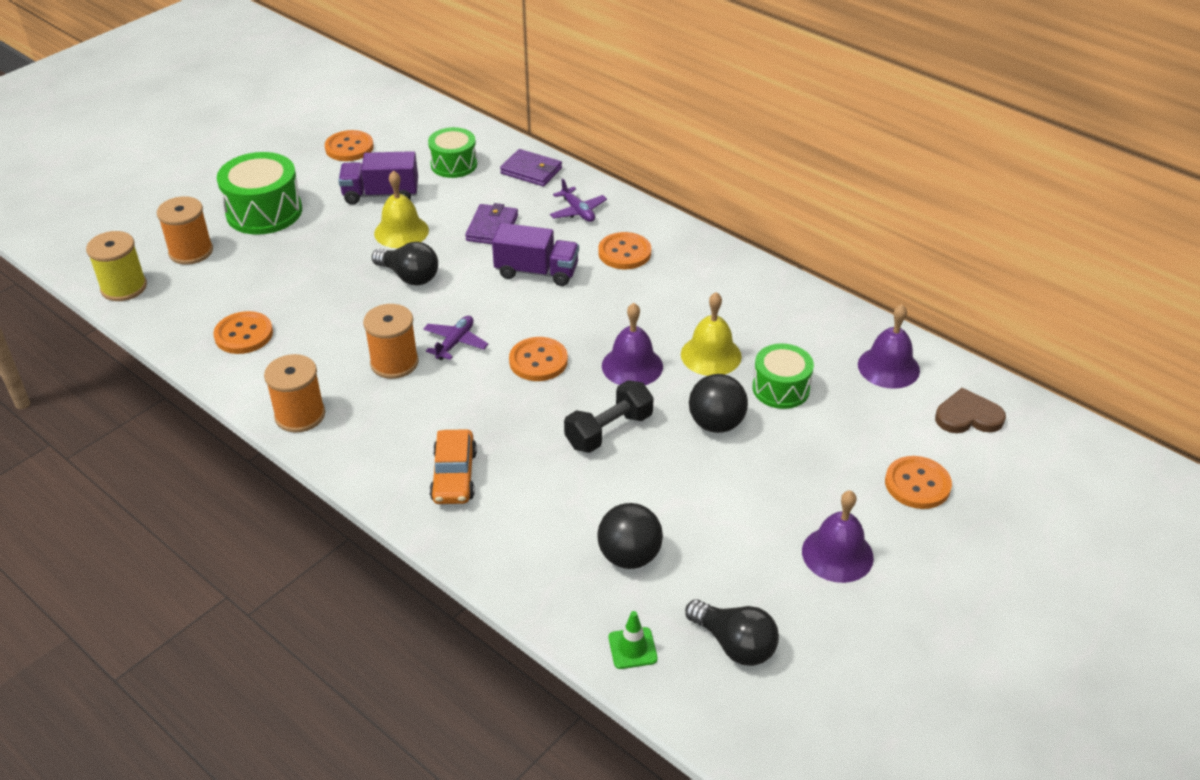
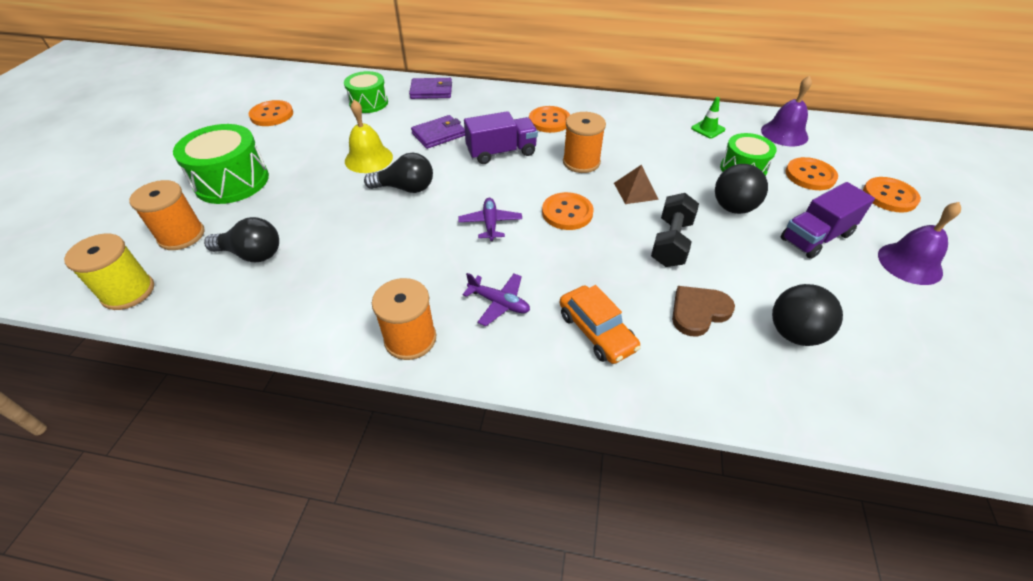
camera: 30 degrees left, 5 degrees up
orange button [213,311,273,354] -> orange button moved to [785,157,838,190]
purple truck [338,151,418,205] -> purple truck moved to [781,182,875,259]
orange spool [363,304,419,379] -> orange spool moved to [563,112,606,173]
purple wallet [465,203,518,244] -> purple wallet turned 75 degrees clockwise [411,115,465,149]
purple plane [550,178,607,222] -> purple plane moved to [463,273,530,326]
purple bell [602,303,663,385] -> brown pyramid [614,164,659,204]
green traffic cone [609,611,658,669] -> green traffic cone moved to [691,97,725,138]
yellow bell [681,292,742,376] -> none
black light bulb [685,599,779,666] -> black light bulb moved to [204,217,279,262]
brown heart [935,388,1006,433] -> brown heart moved to [672,286,735,337]

